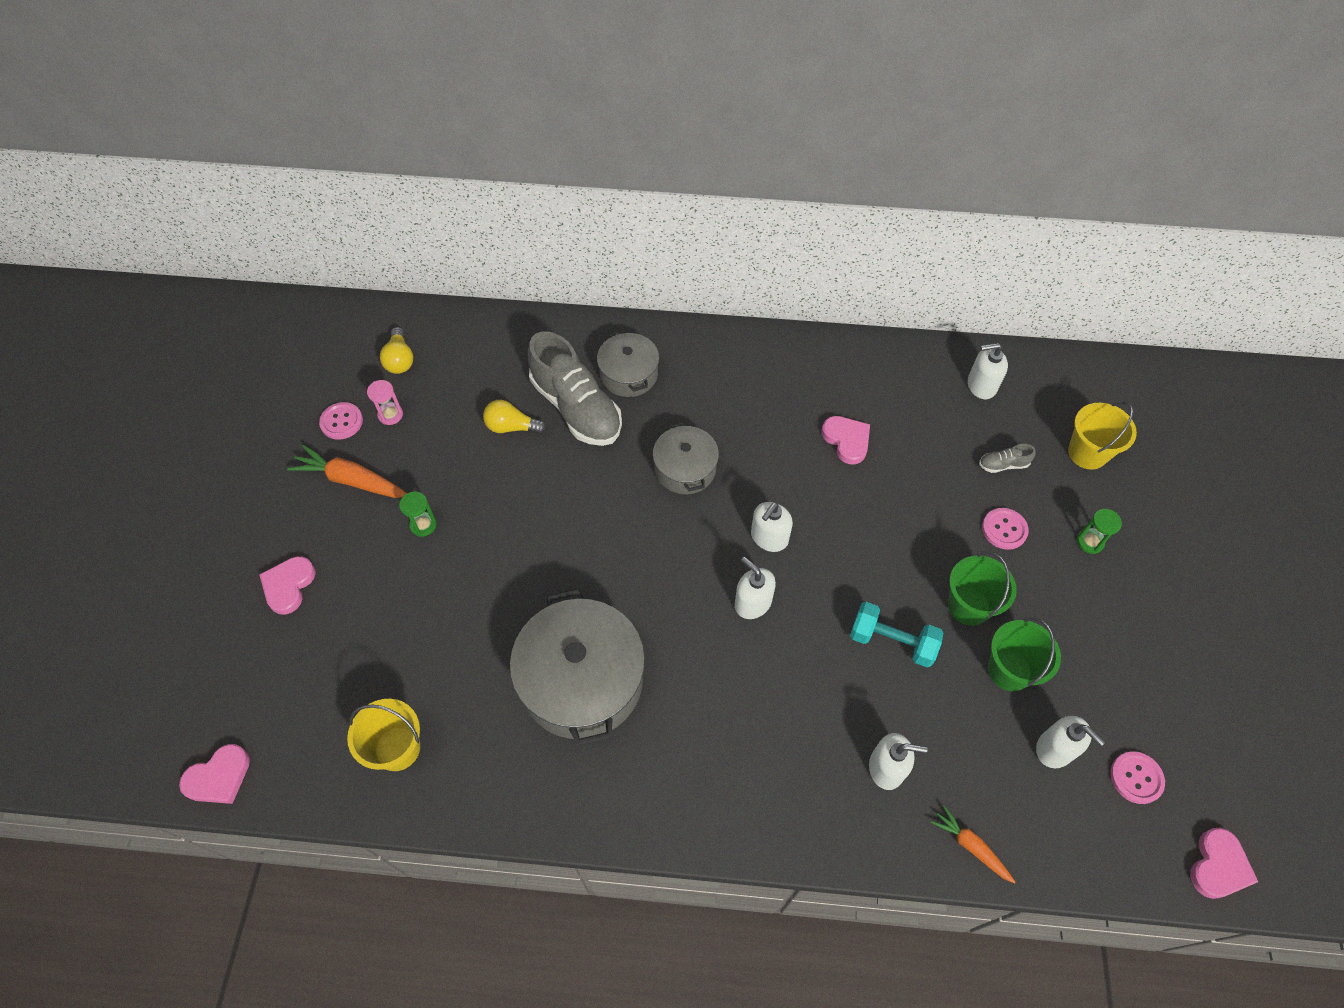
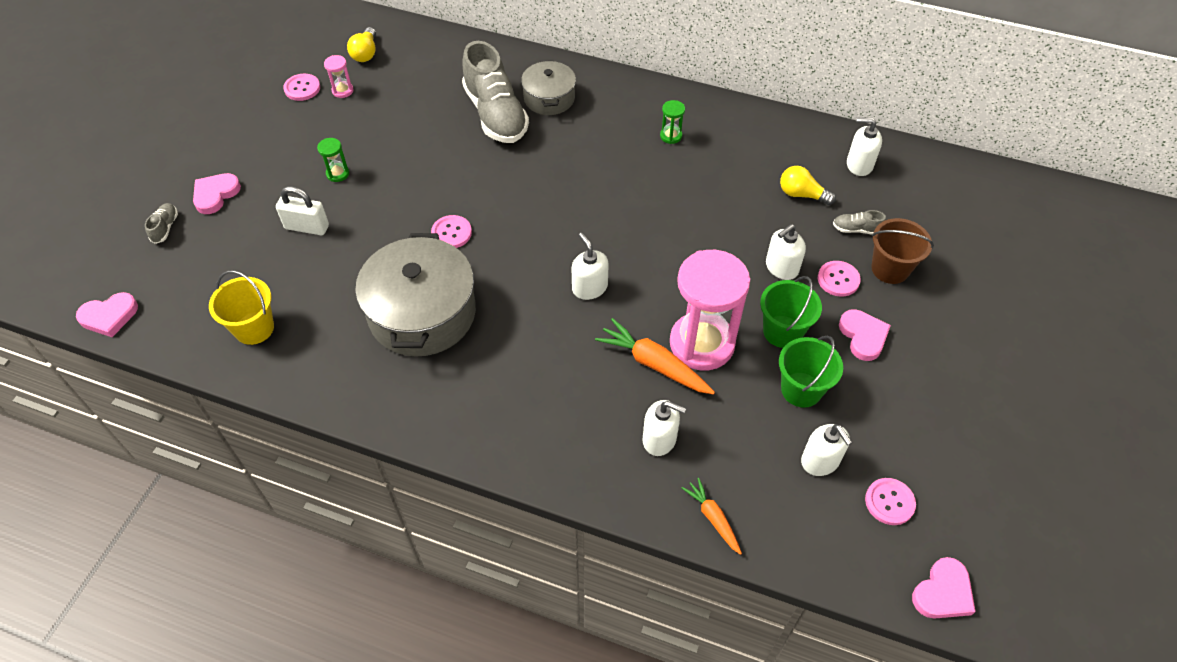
camera: 15 degrees right, 5 degrees down
orange carrot [287,445,407,498] -> orange carrot moved to [595,318,715,395]
yellow light bulb [483,400,547,434] -> yellow light bulb moved to [780,166,836,205]
grey pot [653,422,719,494] -> none
white soap dispenser [751,502,793,552] -> white soap dispenser moved to [766,224,806,280]
pink heart [822,416,870,464] -> pink heart moved to [839,309,891,361]
turquoise dumbbell [850,602,943,667] -> pink hourglass [670,250,750,371]
yellow bucket [1068,401,1137,470] -> none
green hourglass [1077,509,1122,554] -> green hourglass moved to [660,100,685,144]
none -> grey shoe [145,203,178,244]
none -> white padlock [276,186,329,235]
none -> pink button [431,215,472,248]
none -> brown bucket [872,218,934,284]

